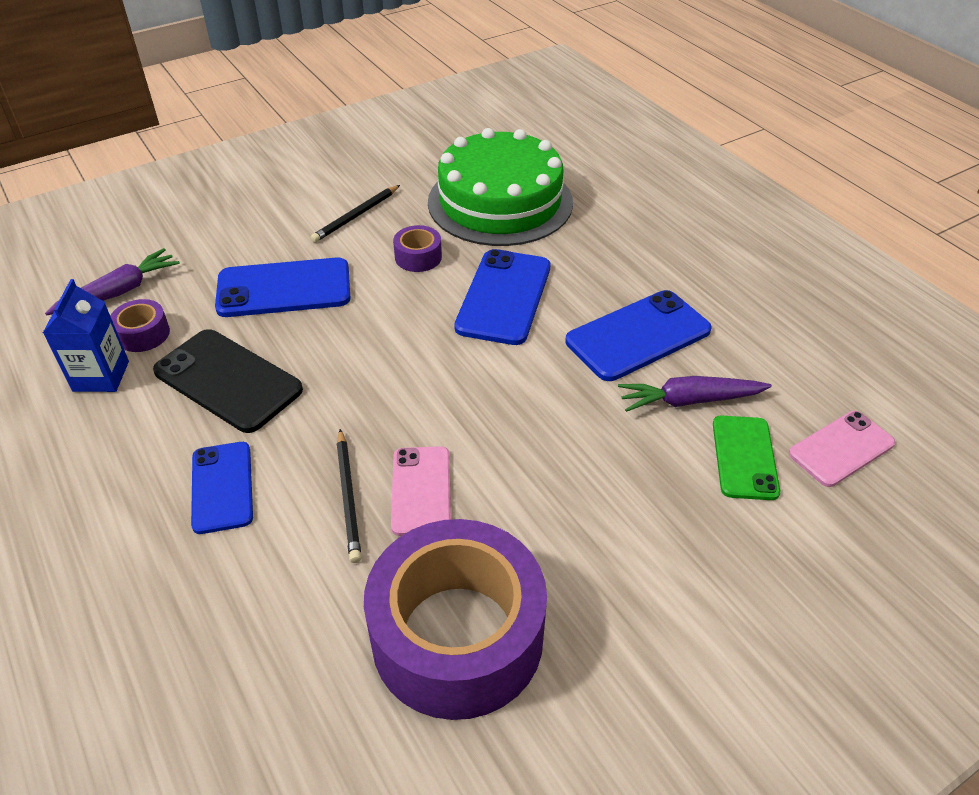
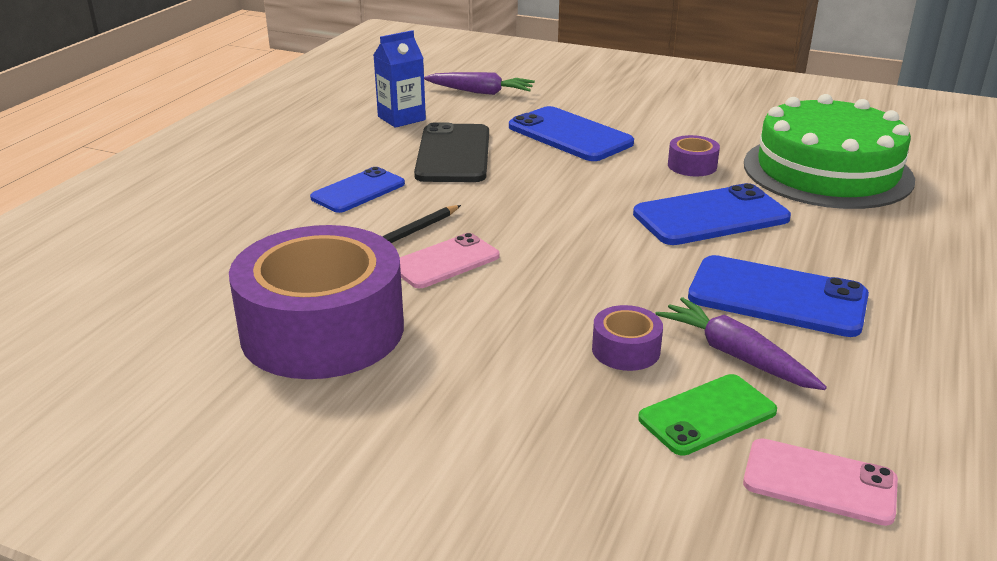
camera: 55 degrees right, 15 degrees down
purple tape [110,299,170,352] -> purple tape moved to [592,305,663,371]
black pencil [310,185,400,243] -> none

